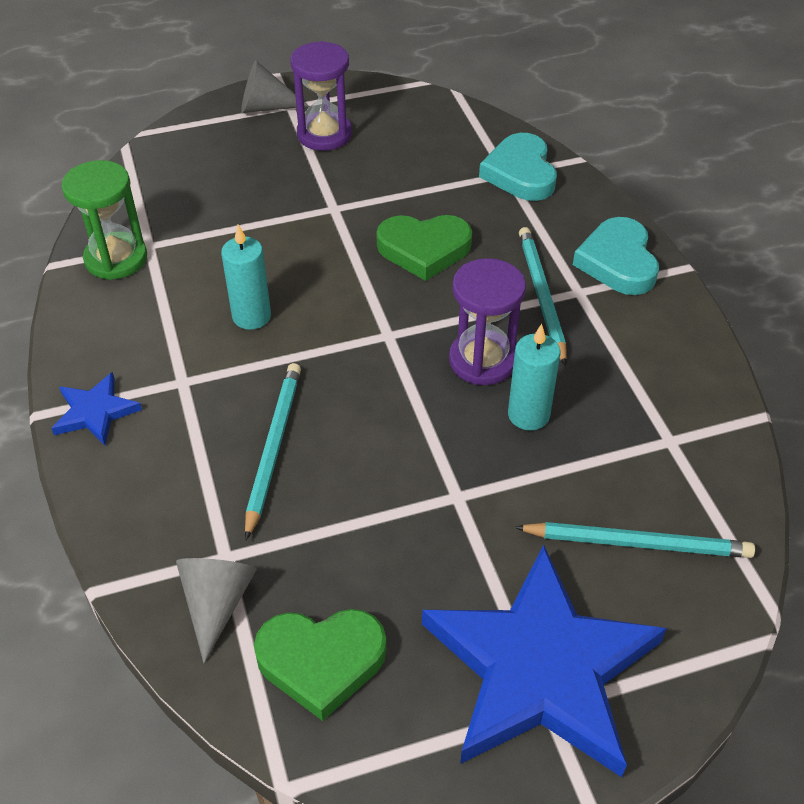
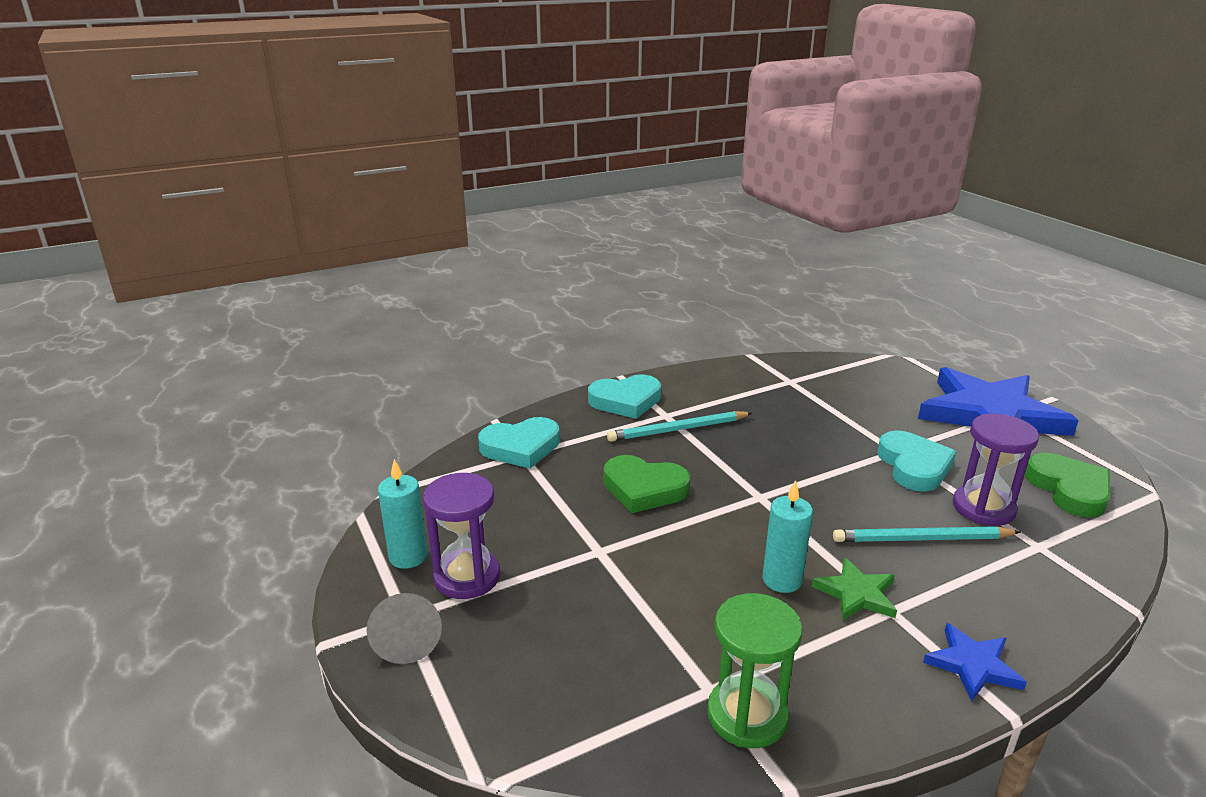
camera: 100 degrees left, 20 degrees down
grey cone [176,558,257,663] -> none
green heart [376,215,472,281] -> green heart turned 120 degrees clockwise [603,455,690,513]
purple hourglass [449,258,526,385] -> purple hourglass moved to [953,414,1039,526]
turquoise candle [508,324,560,430] -> turquoise candle moved to [378,459,428,569]
turquoise pencil [514,522,755,558] -> none
none -> green star [812,557,897,621]
none -> turquoise heart [877,431,956,492]

